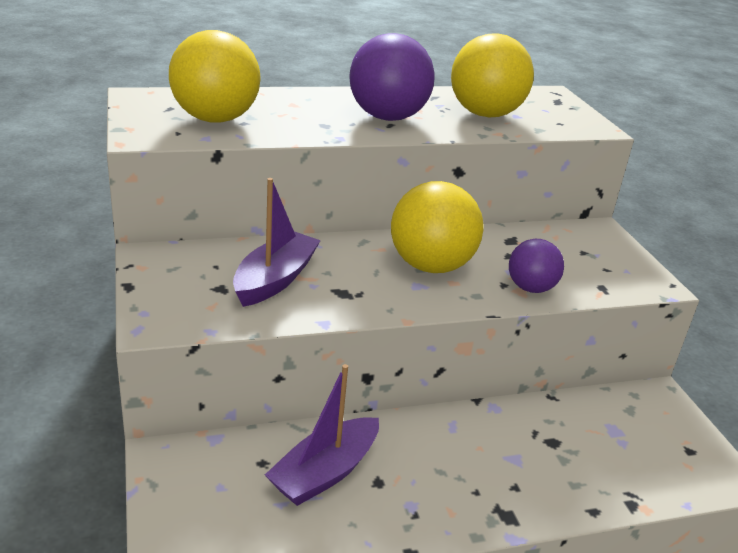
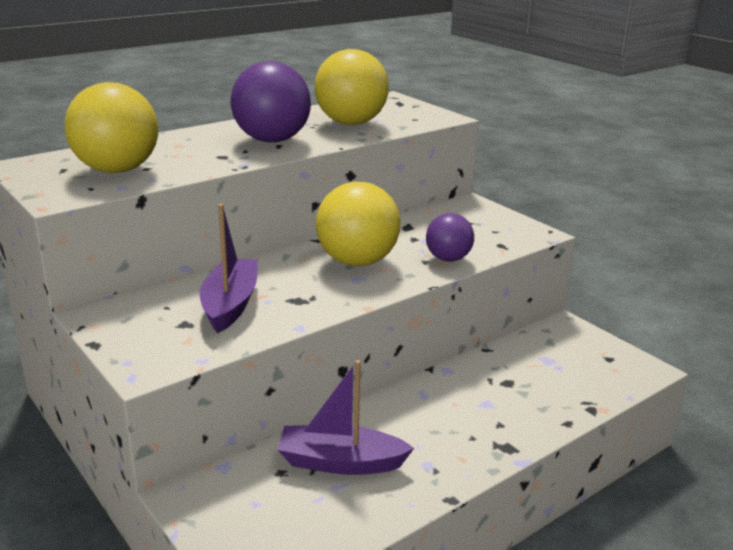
camera: 20 degrees left, 5 degrees down
purple boat [265,364,379,506] -> purple boat turned 75 degrees clockwise [277,360,414,475]

